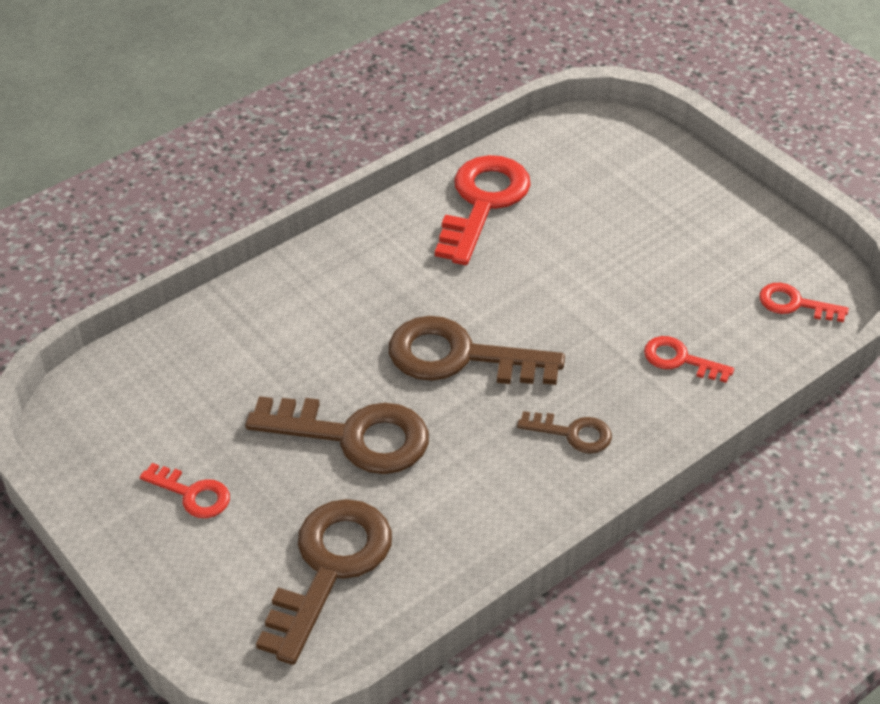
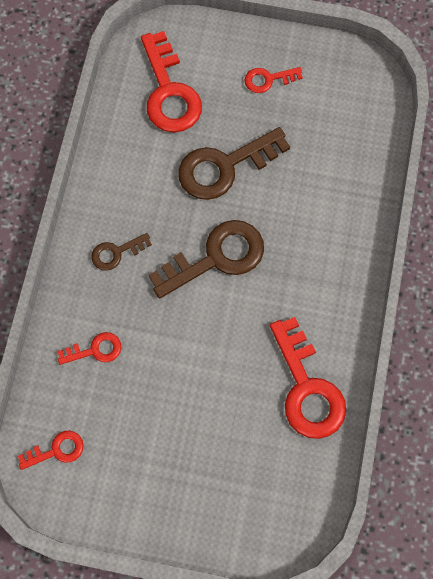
camera: 140 degrees right, 25 degrees up
brown key [256,499,392,665] -> red key [141,31,202,132]

